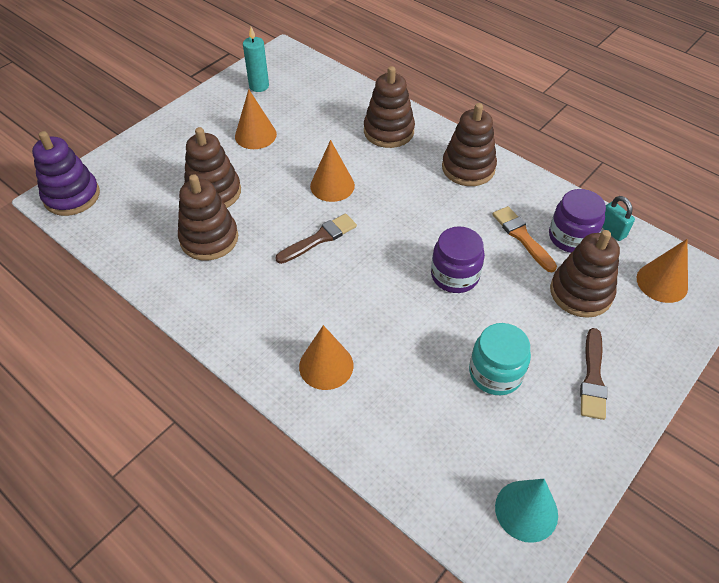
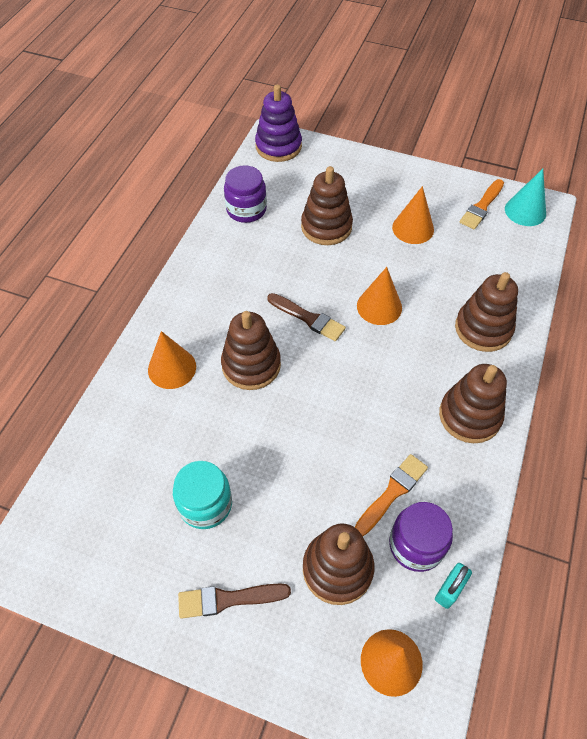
camera: 70 degrees right, 5 degrees up
brown stacking toy [178,174,238,260] -> brown stacking toy moved to [221,311,281,390]
turquoise candle [243,27,269,92] -> orange brush [460,179,504,230]
purple jar [431,226,485,293] -> purple jar moved to [224,166,267,223]
turquoise cone [495,479,558,543] -> turquoise cone moved to [505,169,546,226]

